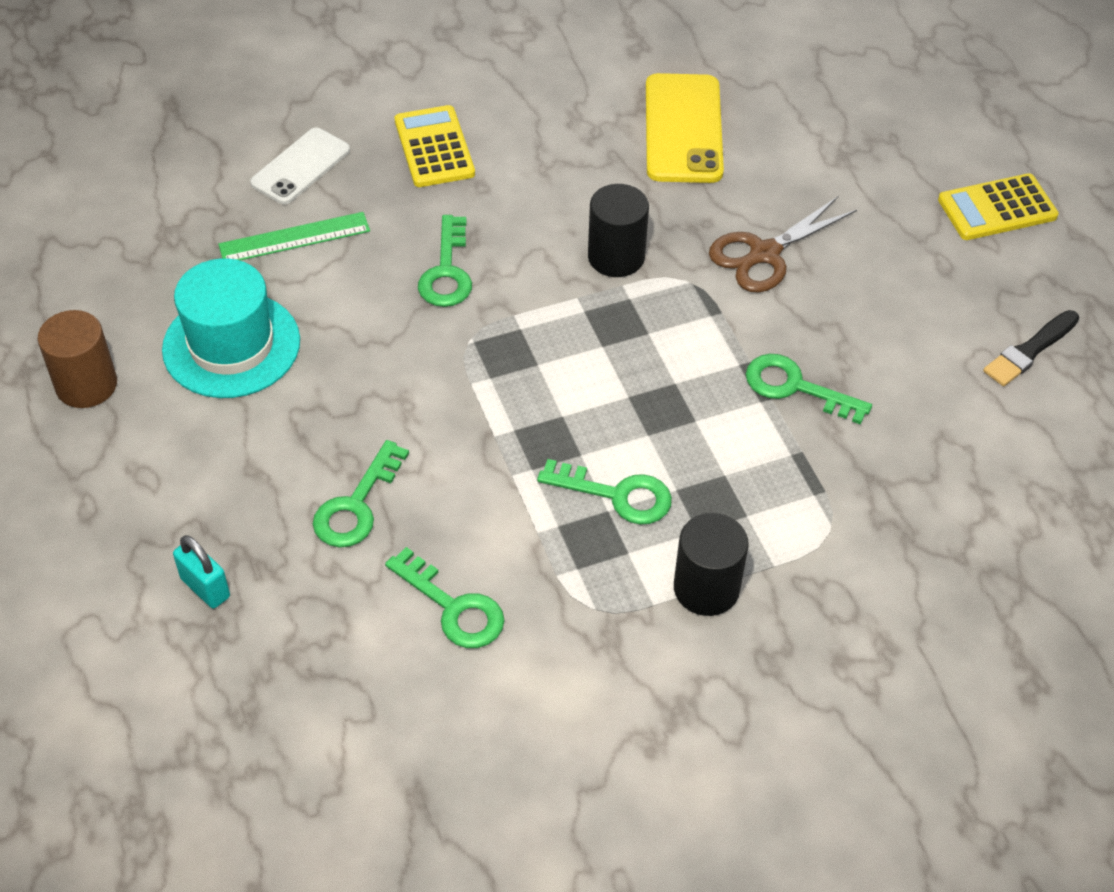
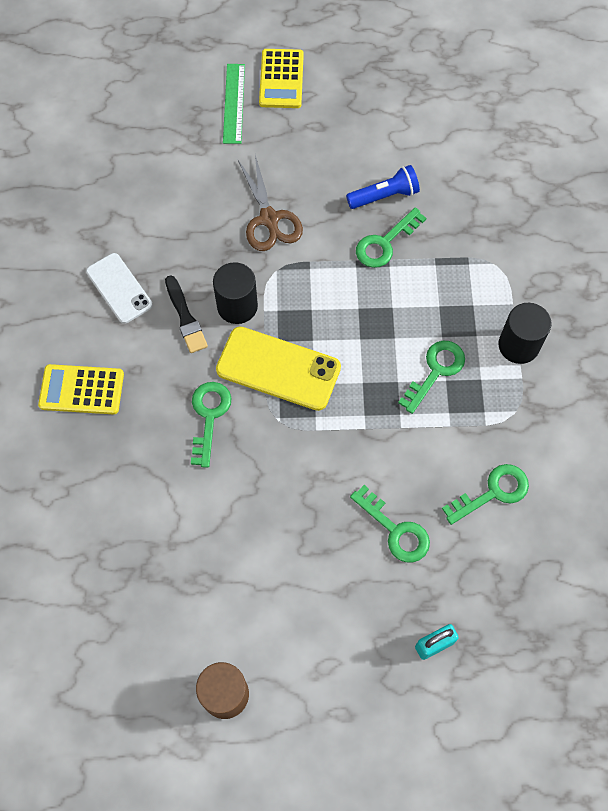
camera: 70 degrees left, 15 degrees up
turquoise hat [162,258,300,398] -> none
green ruler [218,212,370,260] -> green ruler moved to [223,64,245,144]
white phone [250,128,350,204] -> white phone moved to [86,253,153,324]
green key [418,215,472,307] -> green key turned 105 degrees counterclockwise [191,382,232,468]
yellow phone [646,73,724,183] -> yellow phone moved to [216,327,341,411]
black brush [983,310,1079,386] -> black brush moved to [165,275,208,353]
none -> blue flashlight [346,165,420,209]

